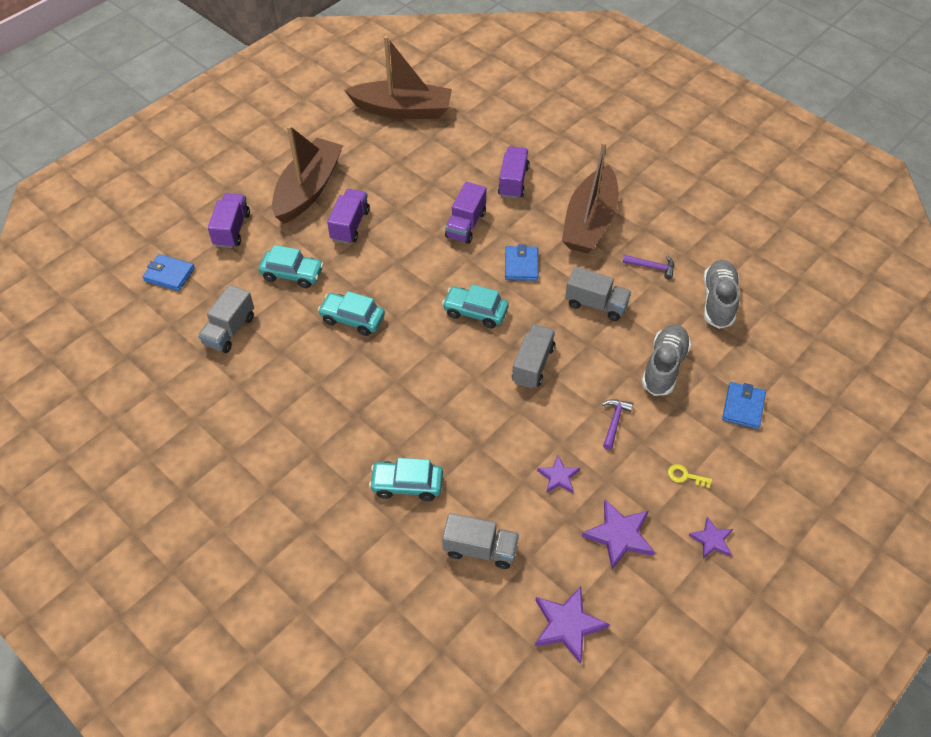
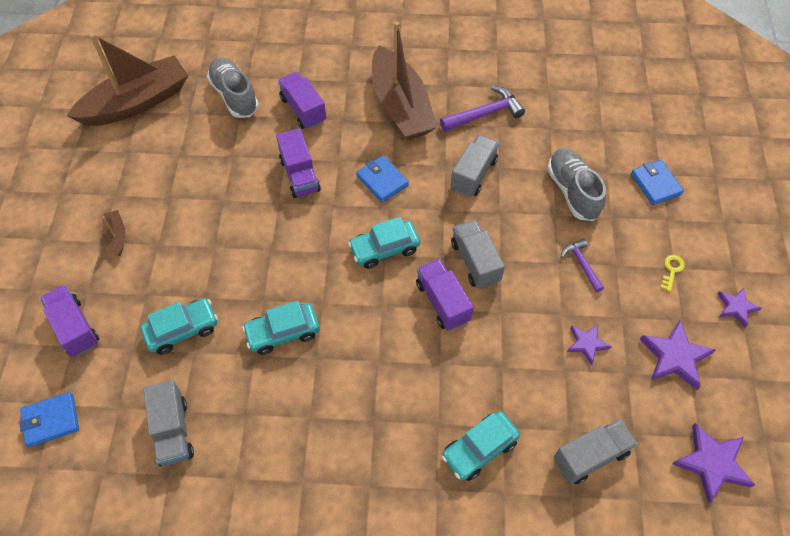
camera: 40 degrees left, 5 degrees up
brown boat [272,125,343,224] -> brown boat [103,210,125,256], size x0.40
purple truck [327,189,370,244] -> purple truck moved to [416,259,474,331]
grey truck [565,267,631,321] -> grey truck turned 45 degrees counterclockwise [451,134,499,197]
purple hammer [623,255,674,280] -> purple hammer [440,86,525,131], size x1.60
yellow key [668,464,712,488] -> yellow key turned 135 degrees clockwise [660,255,685,292]
grey shoe [703,260,740,329] -> grey shoe moved to [207,57,259,118]

